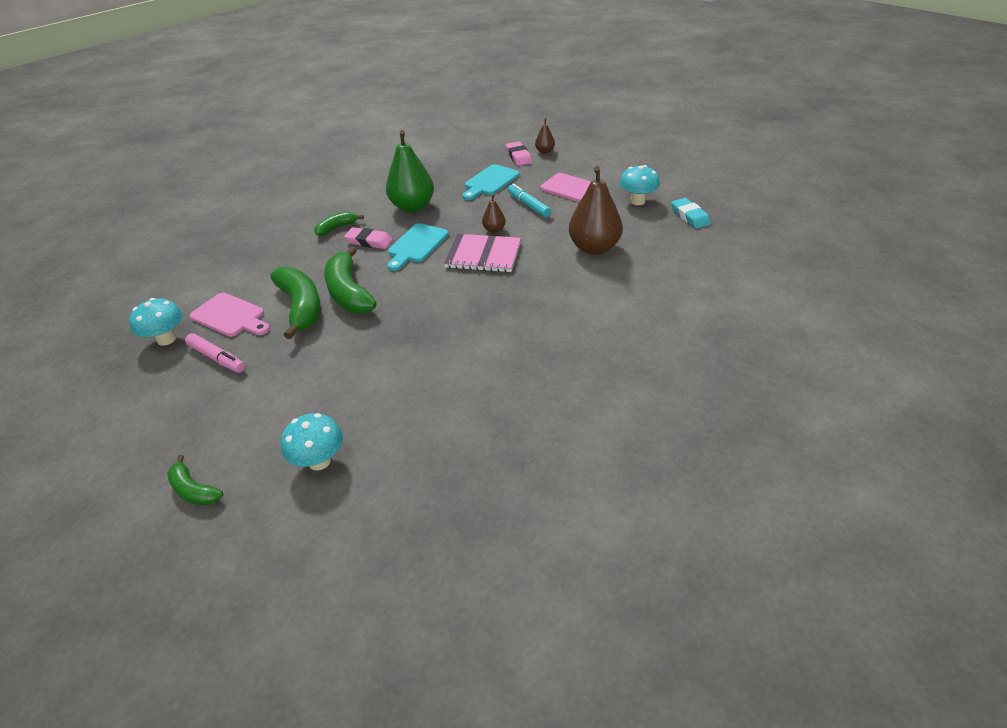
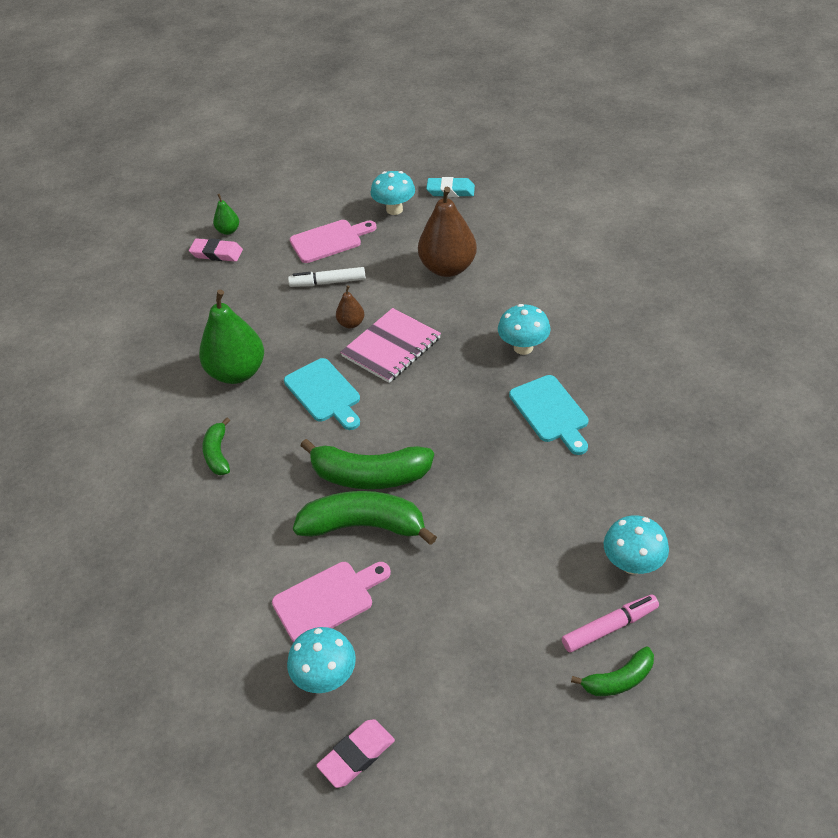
camera: 60 degrees left, 5 degrees up
pink marker [185,333,245,373] -> pink marker moved to [562,594,659,652]
pink eraser [344,227,393,249] -> pink eraser moved to [316,719,395,788]
turquoise cutting board [462,164,520,200] -> turquoise cutting board moved to [509,375,588,455]
turquoise marker [508,183,551,218] -> white marker [288,267,366,287]
brown pear [535,118,555,154] -> green pear [213,194,239,235]
none -> turquoise mushroom [498,304,551,355]

